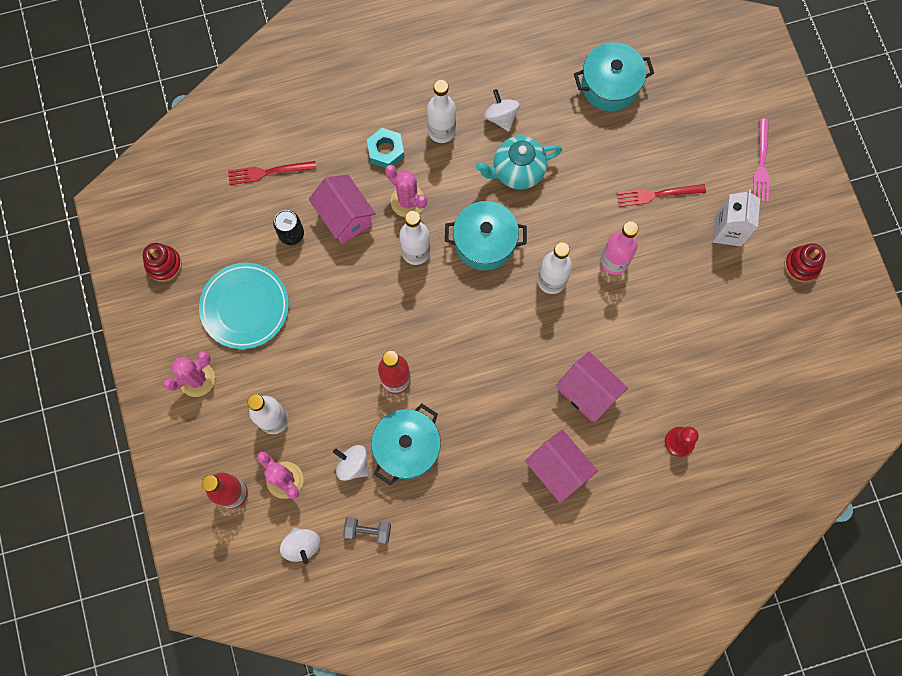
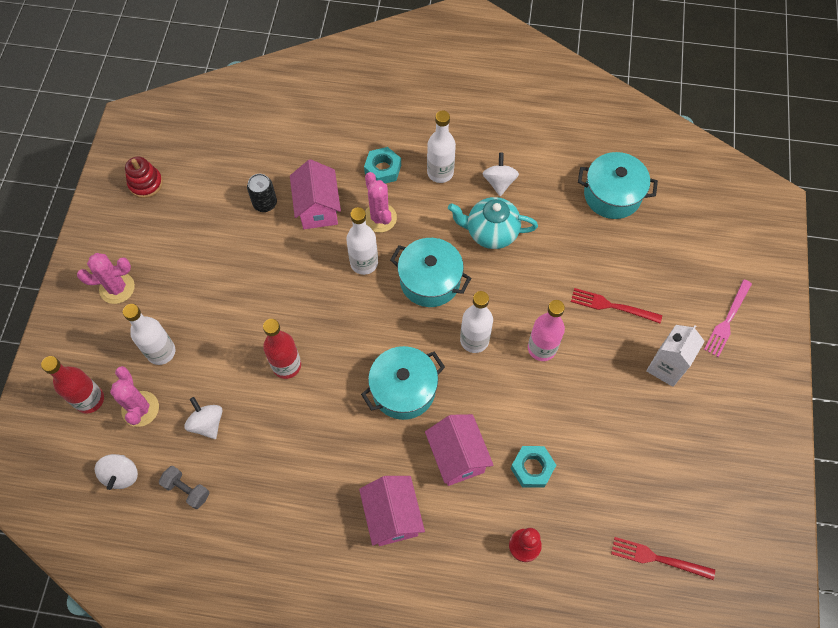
camera: 25 degrees right, 10 degrees down
turquoise plate [199,263,289,349] -> none
red fork [228,161,316,185] -> red fork moved to [611,537,715,580]
turquoise pot [371,404,441,485] -> turquoise pot moved to [361,346,445,420]
red stacking toy [784,243,826,283] -> none
none -> turquoise nut [511,446,556,488]

